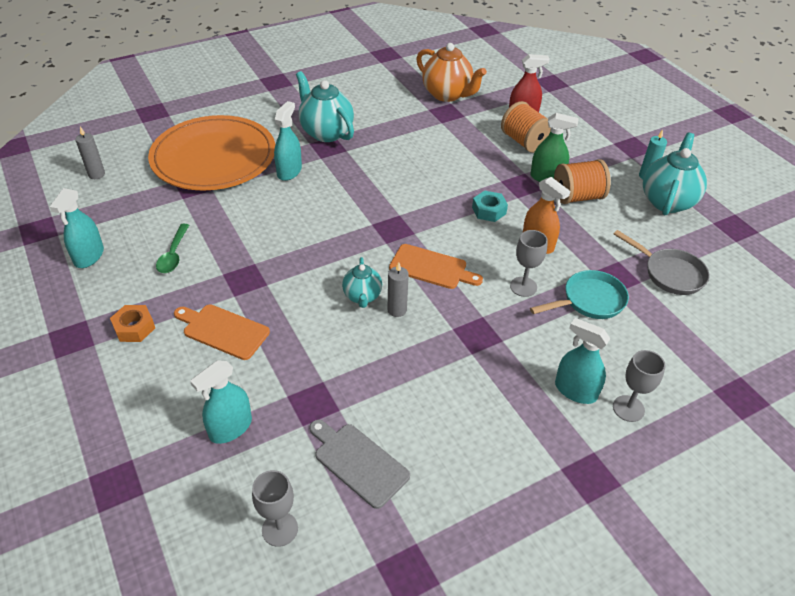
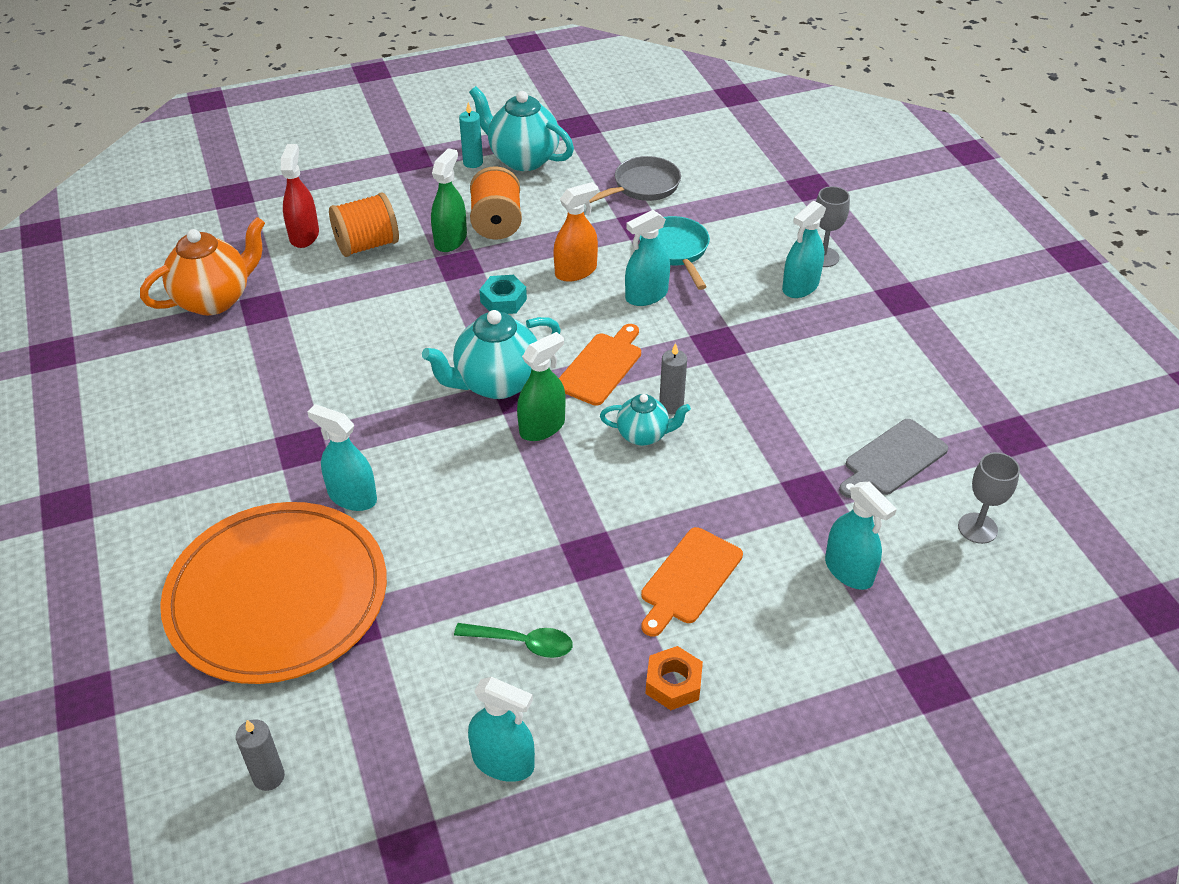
camera: 80 degrees left, 0 degrees up
turquoise teapot [296,71,354,142] -> turquoise teapot moved to [422,310,561,399]
grey goblet [510,230,548,297] -> turquoise spray bottle [625,210,670,306]
none -> green spray bottle [517,332,566,441]

